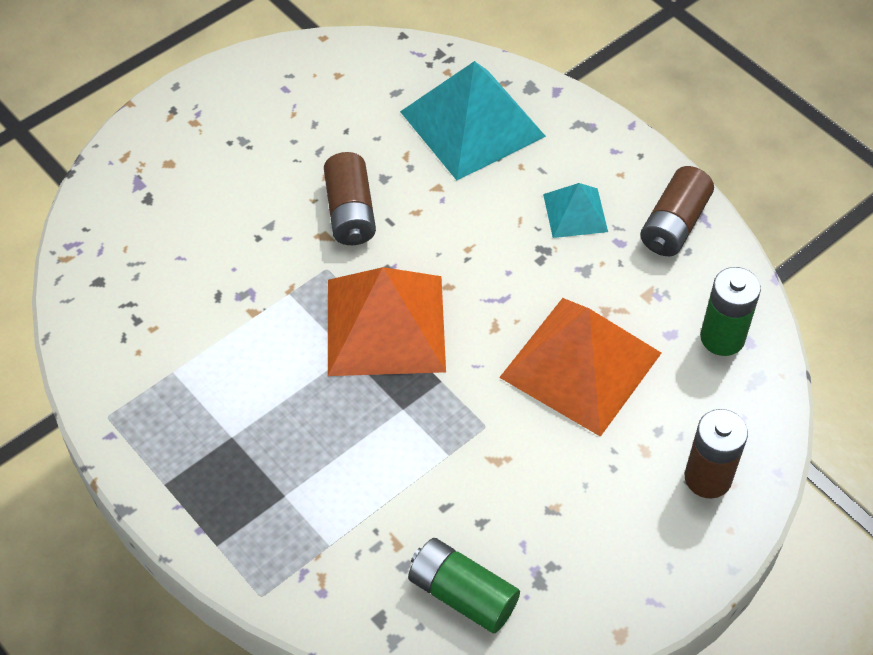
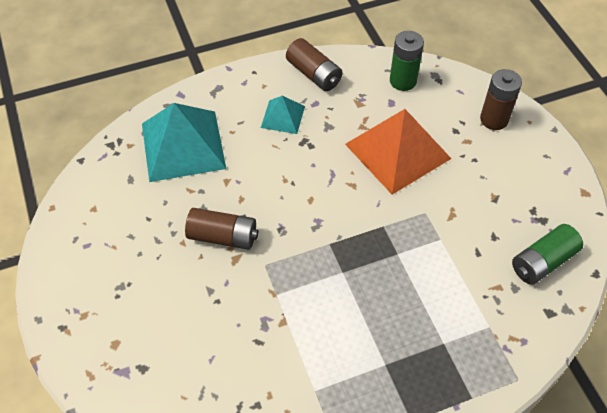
camera: 70 degrees left, 0 degrees up
orange pyramid [328,267,446,376] -> none

